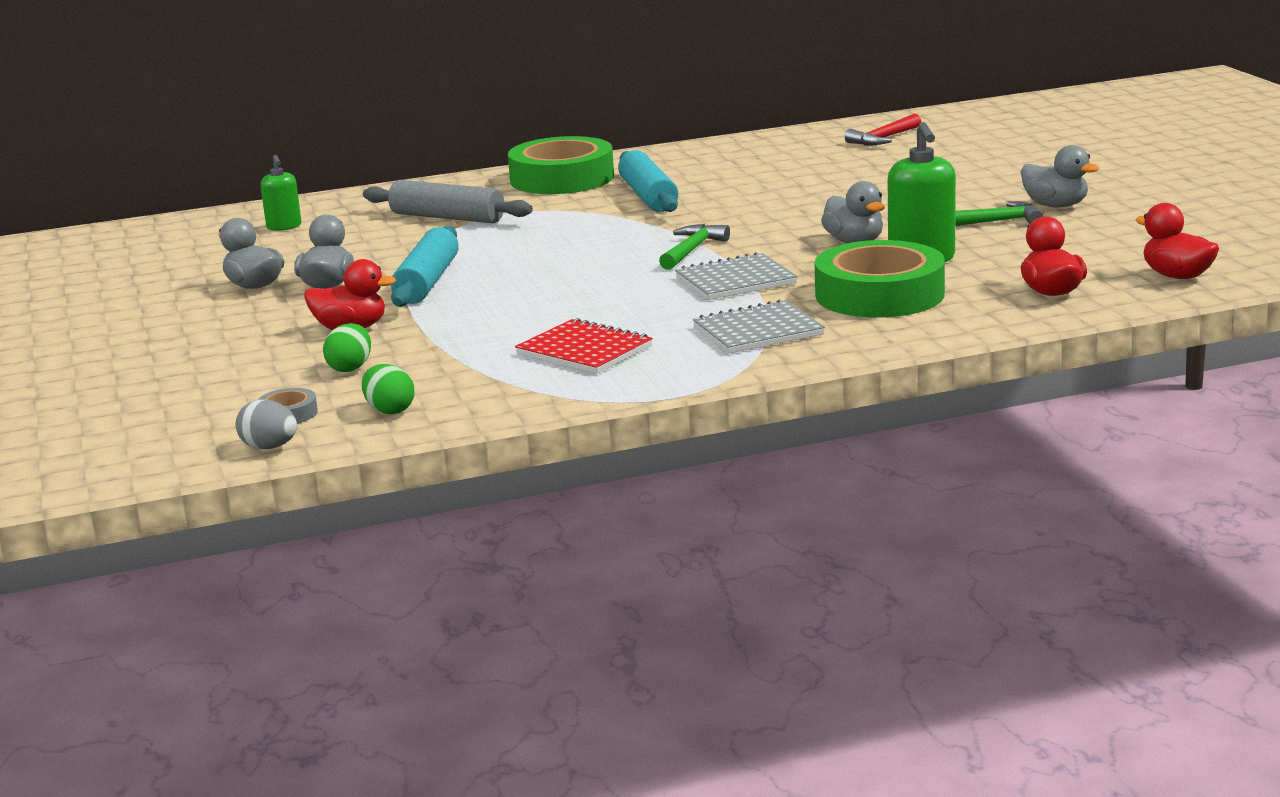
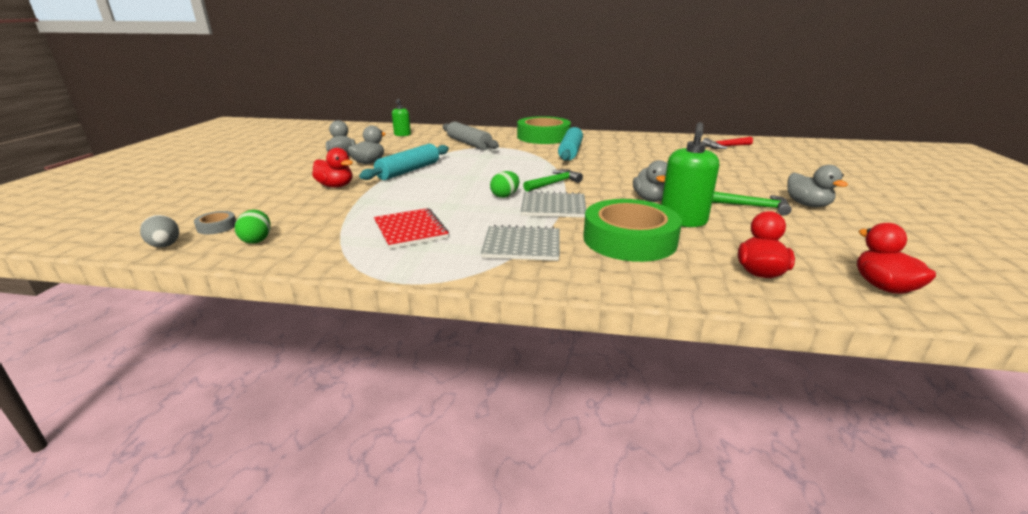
camera: 25 degrees right, 5 degrees up
green egg [323,323,371,372] -> green egg moved to [490,171,519,198]

